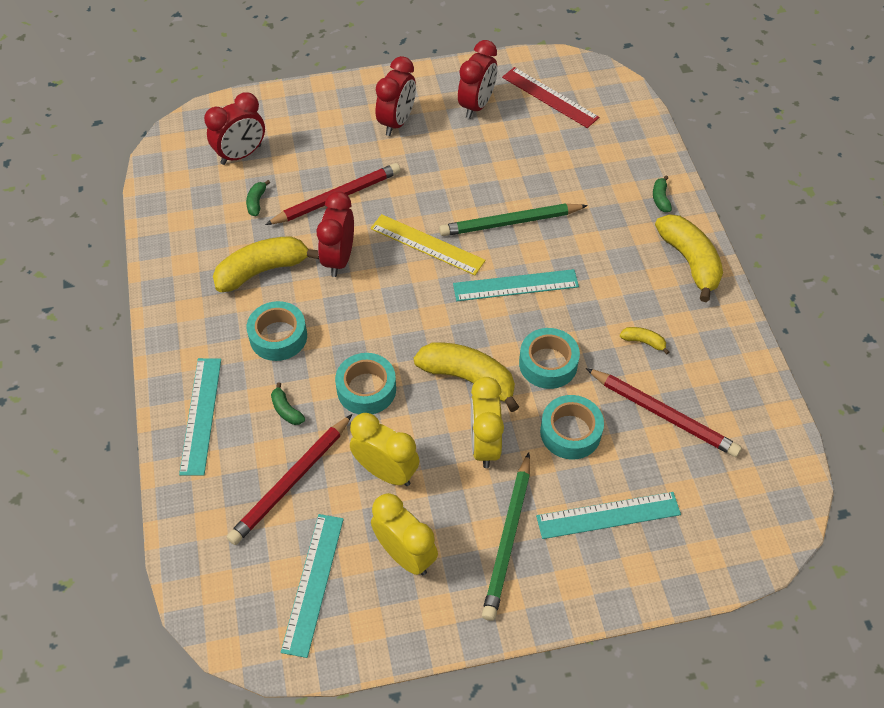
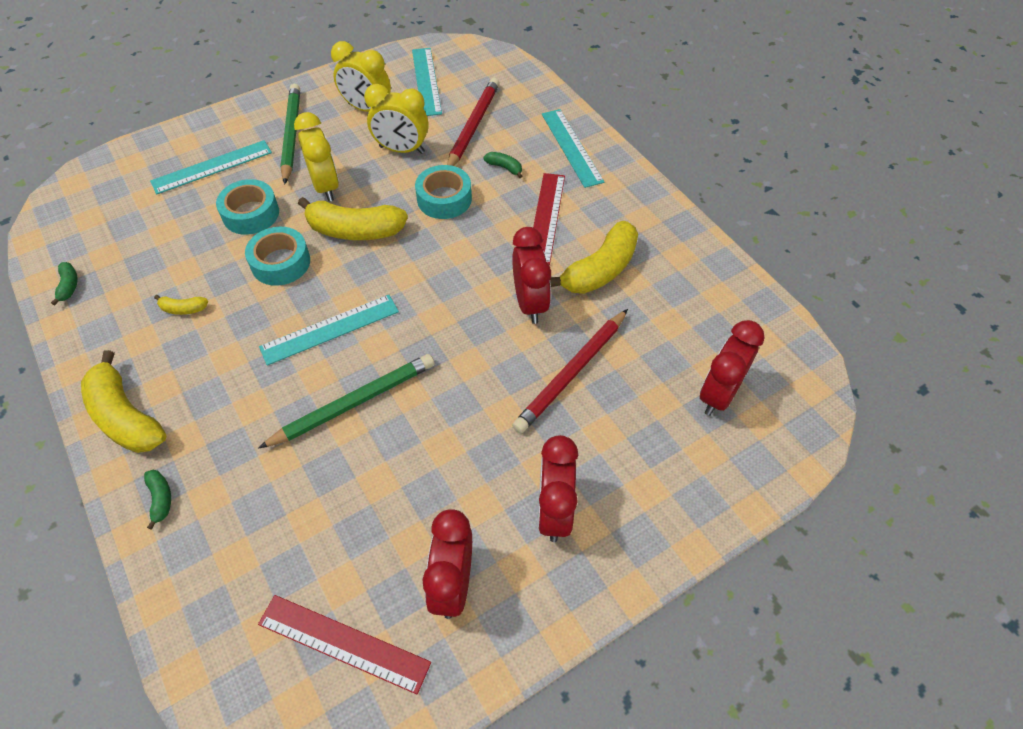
camera: 160 degrees right, 0 degrees up
green banana [246,180,270,216] -> green banana moved to [51,262,77,306]
turquoise tape [247,301,307,361] -> red ruler [533,173,565,266]
yellow ruler [370,214,486,275] -> none
red pencil [586,368,742,457] -> none

